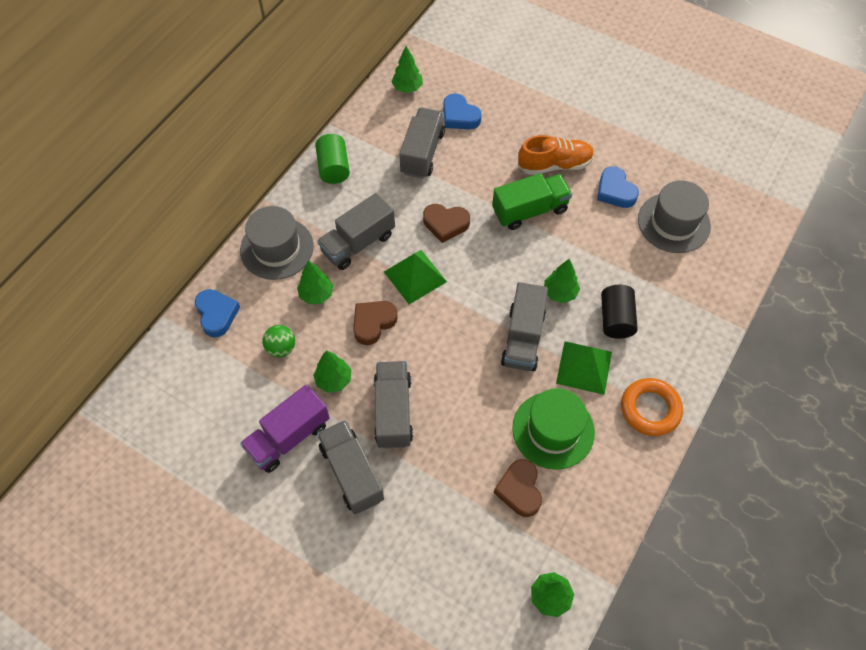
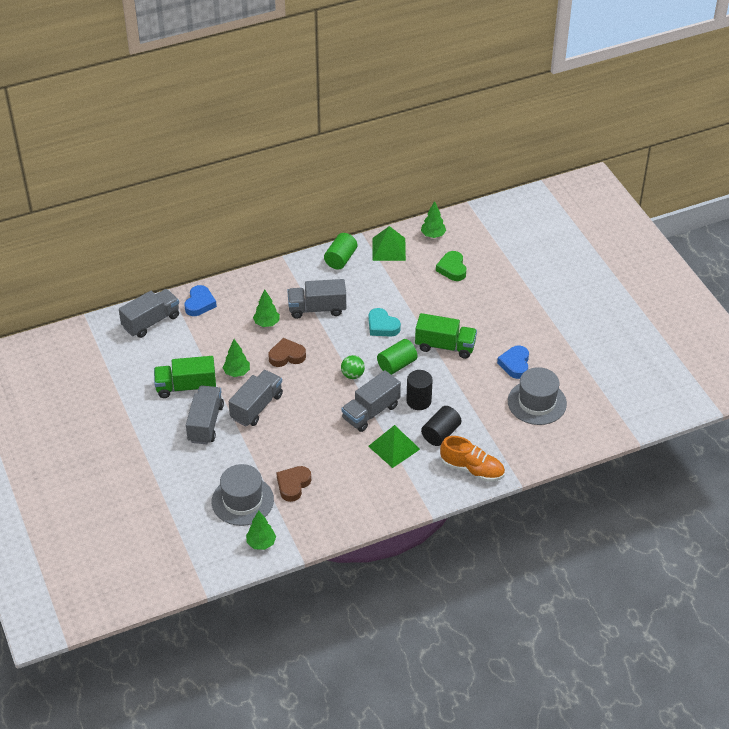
camera: 35 degrees right, 15 degrees down
grey hat [240,206,314,280] -> grey hat moved to [212,464,274,526]
purple truck [240,384,330,473] -> green truck [154,356,216,398]
green ball [262,325,295,357] -> green ball moved to [341,355,365,379]
green pyramid [384,250,447,304] -> green pyramid moved to [372,226,406,261]
grey truck [399,108,445,179] -> grey truck moved to [119,289,179,338]
brown heart [423,204,470,243] -> turquoise heart [369,308,401,337]
blue heart [443,93,482,129] -> green heart [436,251,466,281]
green hat [512,388,595,470] -> none
orange shoe [518,135,594,175] -> orange shoe moved to [440,436,505,482]
green tree [544,259,580,303] -> black cylinder [406,370,433,410]
orange ring [621,378,683,436] -> none
none -> green cylinder [377,339,418,375]

